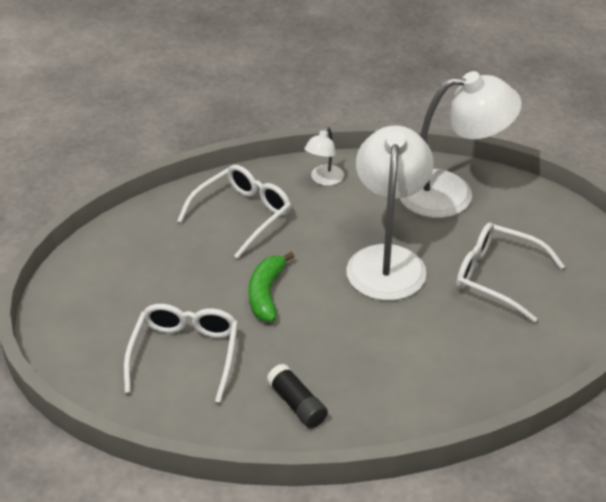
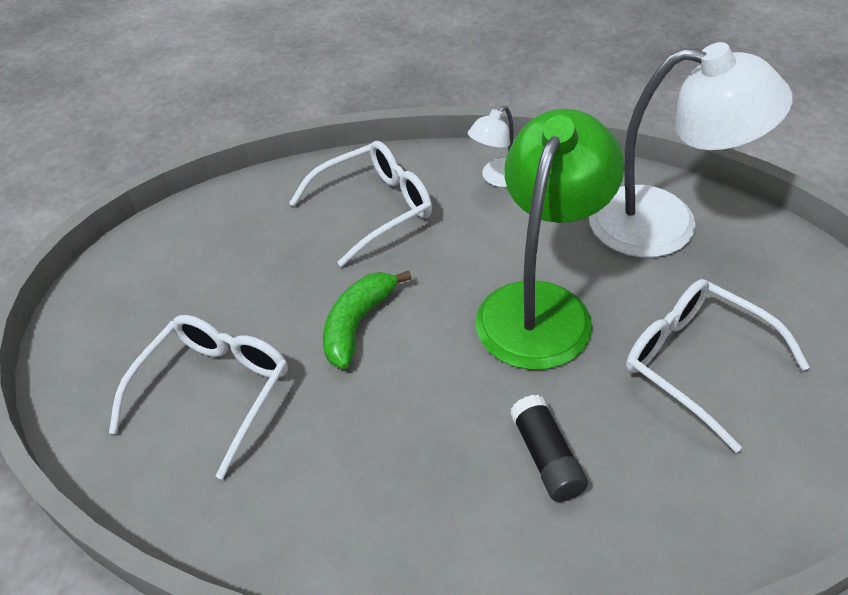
camera: 20 degrees right, 5 degrees up
black glue stick [267,364,328,428] -> black glue stick moved to [510,395,588,502]
white lamp [346,125,434,301] -> green lamp [476,109,625,370]

